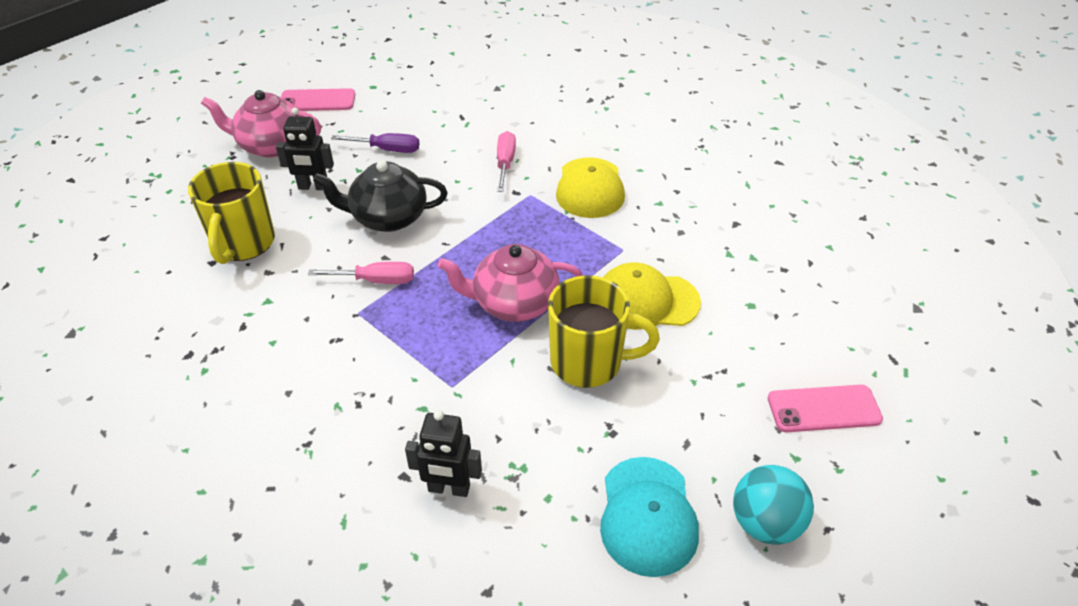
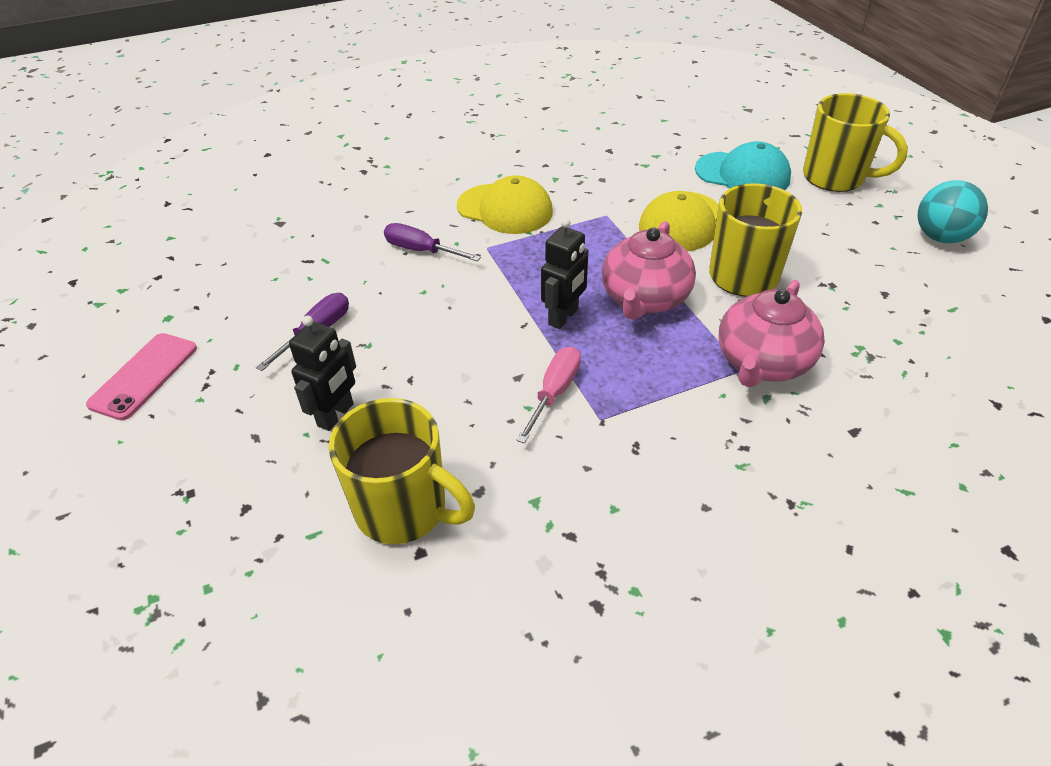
camera: 65 degrees left, 0 degrees up
pink teapot [201,90,321,158] -> pink teapot moved to [719,280,825,387]
black teapot [313,160,448,232] -> none
black robot [405,410,482,497] -> black robot moved to [541,218,588,329]
pink screwdriver [497,131,516,192] -> purple screwdriver [384,223,481,261]
turquoise cap [600,457,699,577] -> turquoise cap moved to [695,141,791,190]
pink phone [768,385,883,432] -> yellow mug [803,93,908,192]

